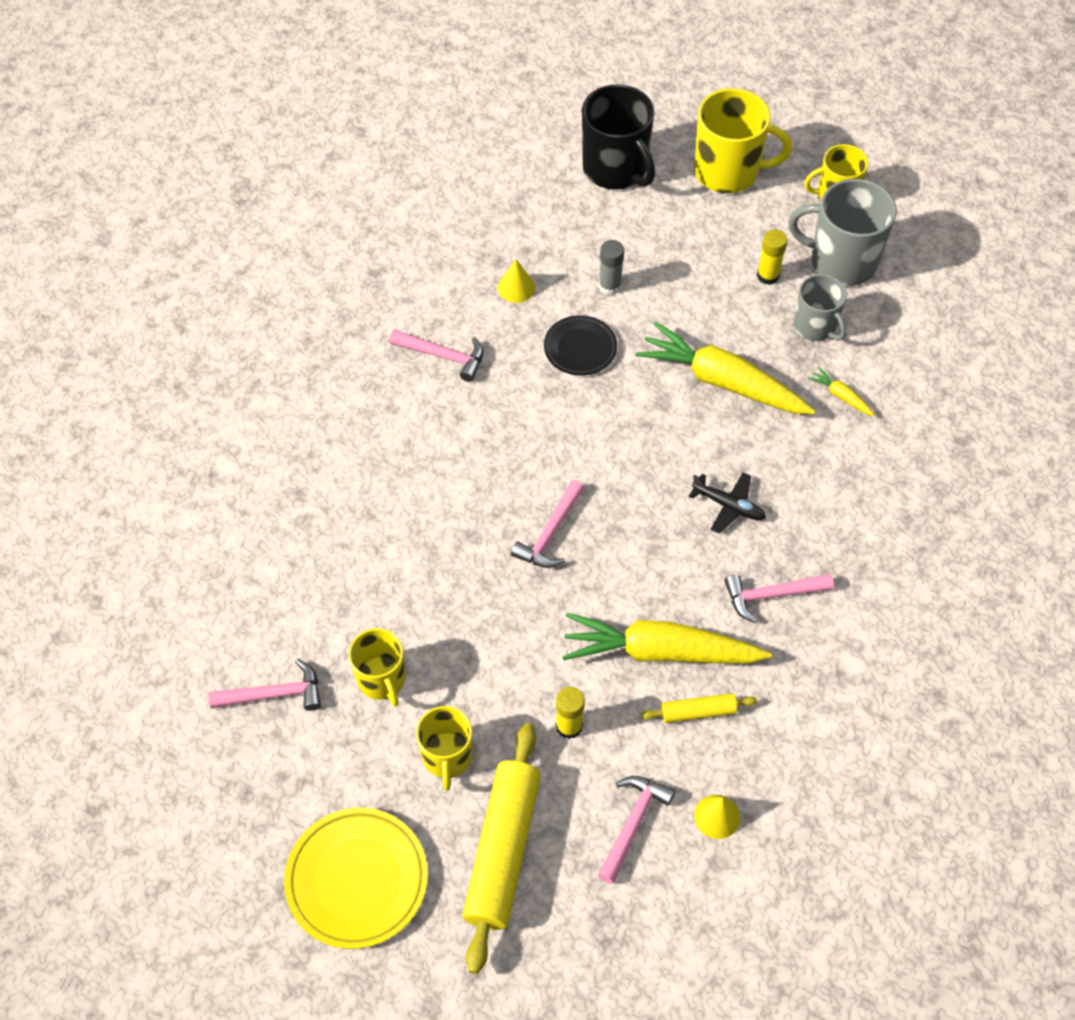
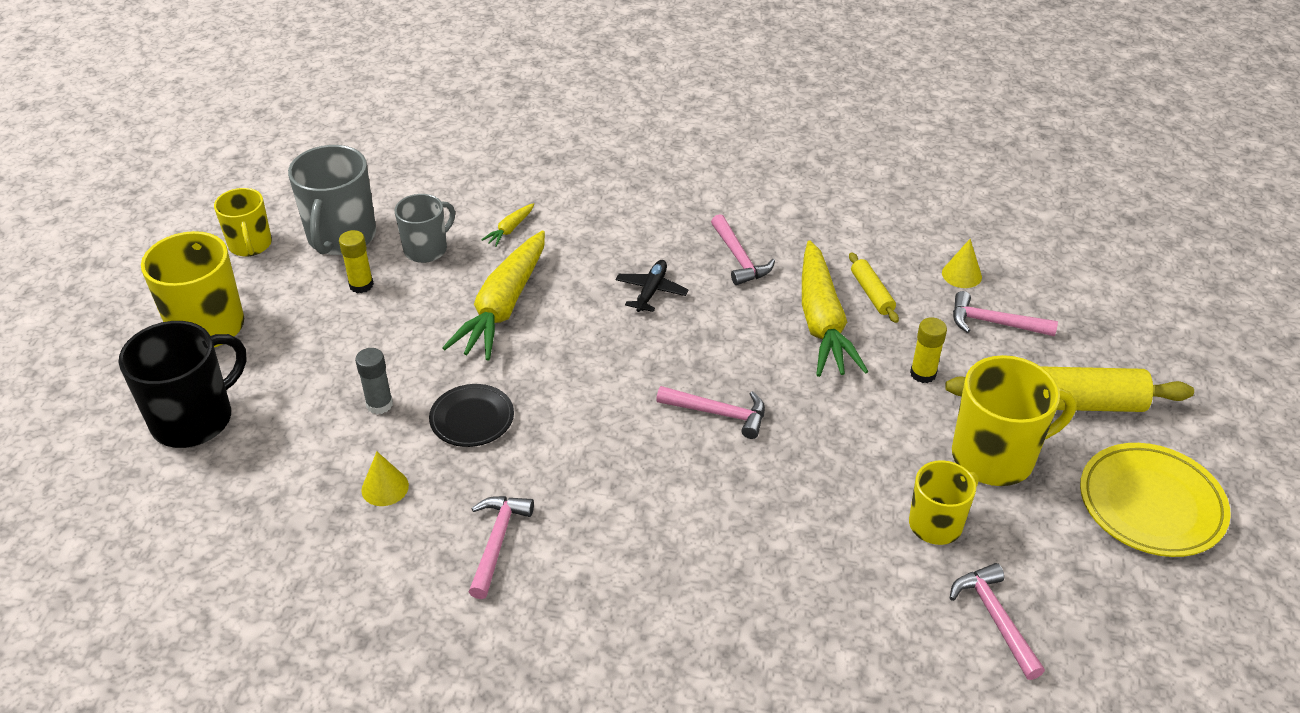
camera: 100 degrees left, 15 degrees down
yellow mug [416,706,472,790] -> yellow mug [952,355,1076,486], size x1.60

